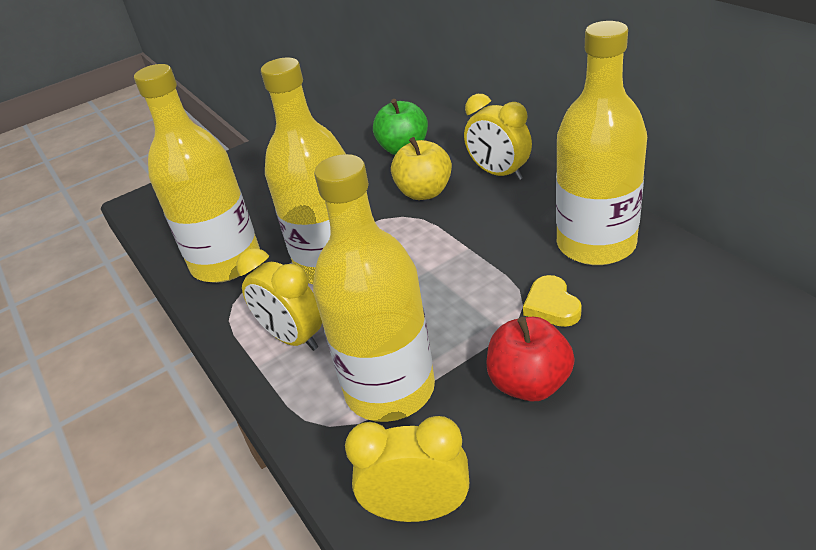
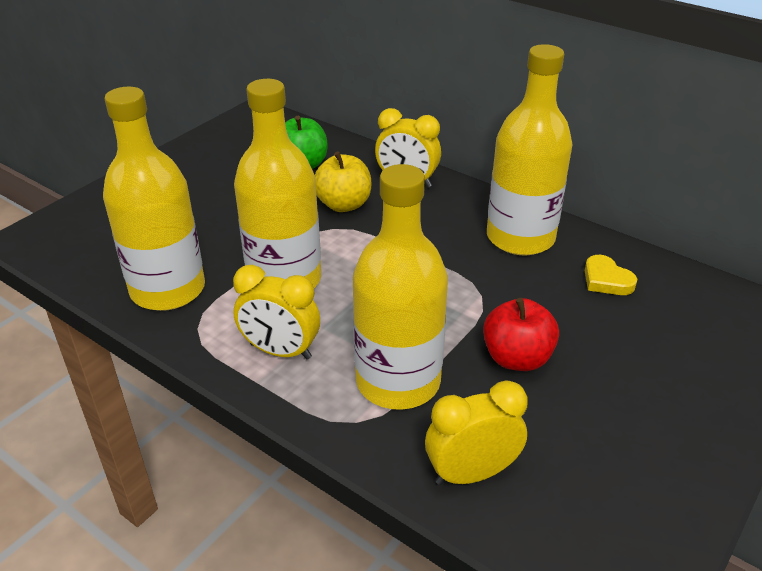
camera: 25 degrees left, 0 degrees up
yellow heart [523,275,582,327] -> yellow heart moved to [585,255,637,295]

